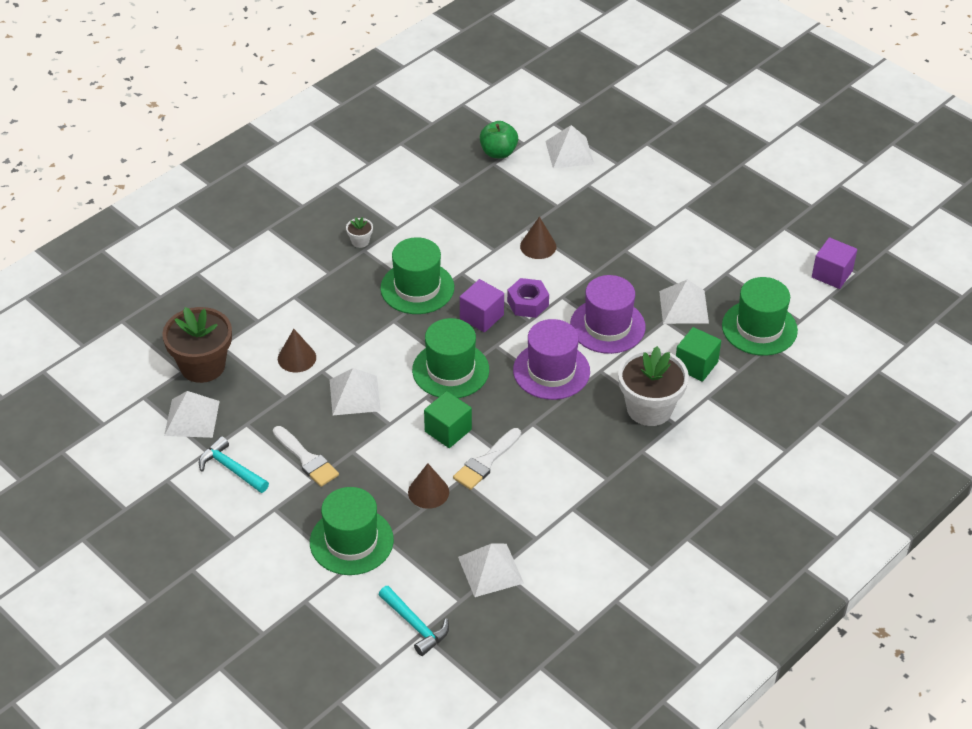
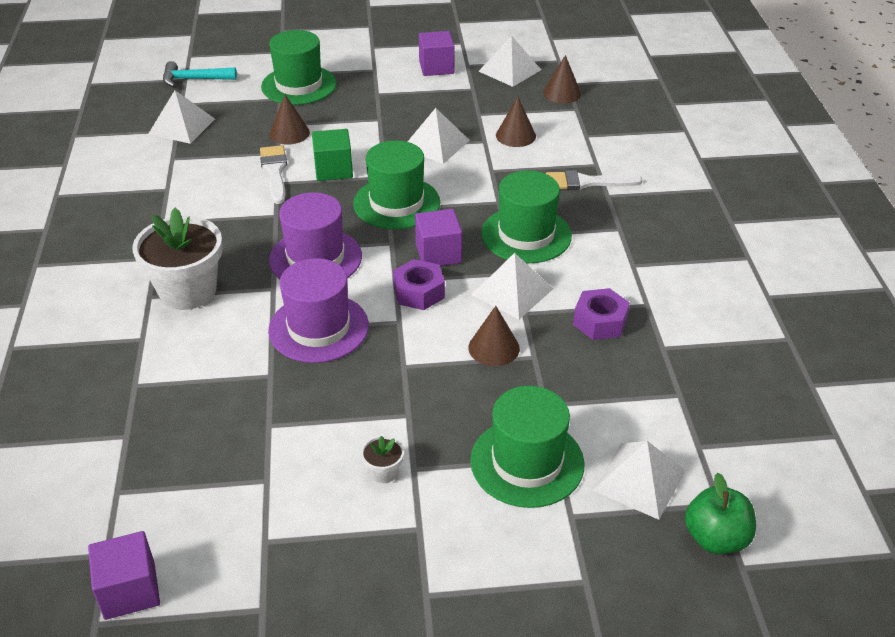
camera: 130 degrees right, 5 degrees down
brown flower pot [162,307,232,383] -> brown cone [543,55,581,103]
turquoise hammer [199,436,269,493] -> purple cube [419,31,455,76]
white brush [273,426,339,487] -> white brush moved to [546,170,642,190]
white flower pot [346,217,373,248] -> white flower pot moved to [361,435,404,483]
green apple [480,121,518,158] -> green apple moved to [685,473,756,554]
white pyramid [659,279,709,324] -> white pyramid moved to [472,253,553,319]
green cube [676,327,721,382] -> none
green hat [722,277,798,356] -> green hat moved to [470,386,585,508]
none -> purple nut [573,288,630,340]

